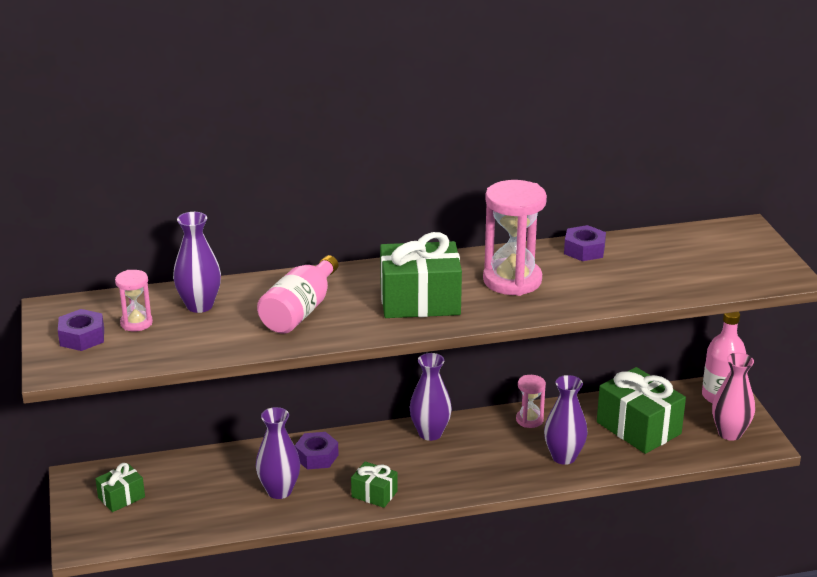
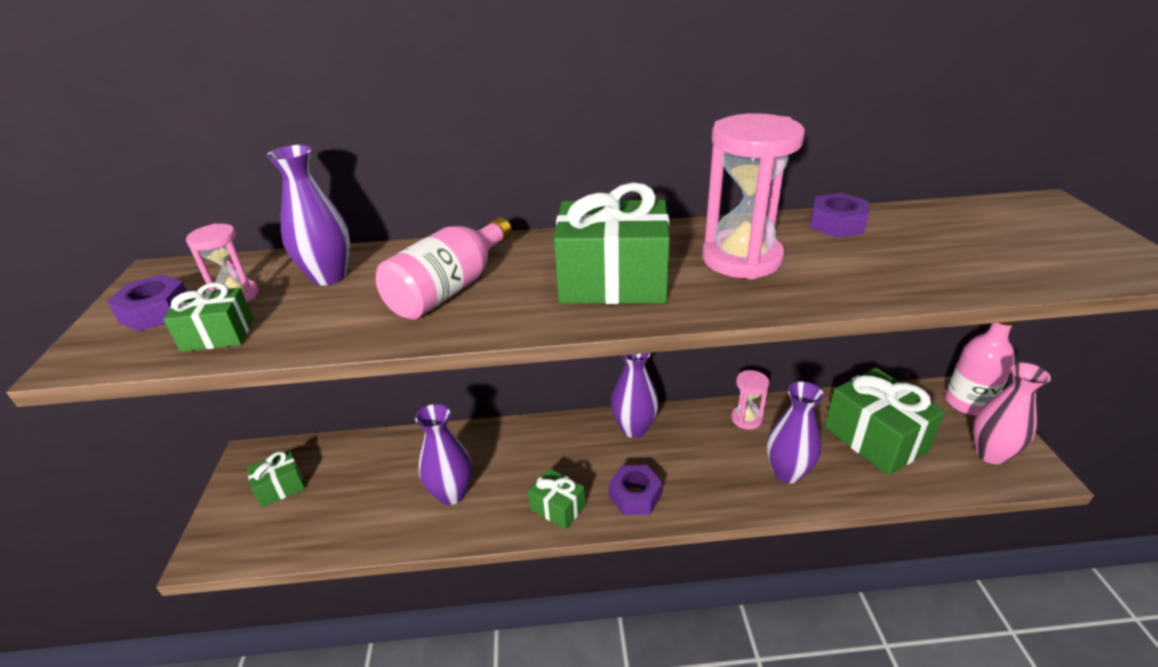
camera: 10 degrees right, 5 degrees up
purple nut [294,432,339,470] -> purple nut moved to [609,465,662,515]
none -> green gift [163,282,254,352]

